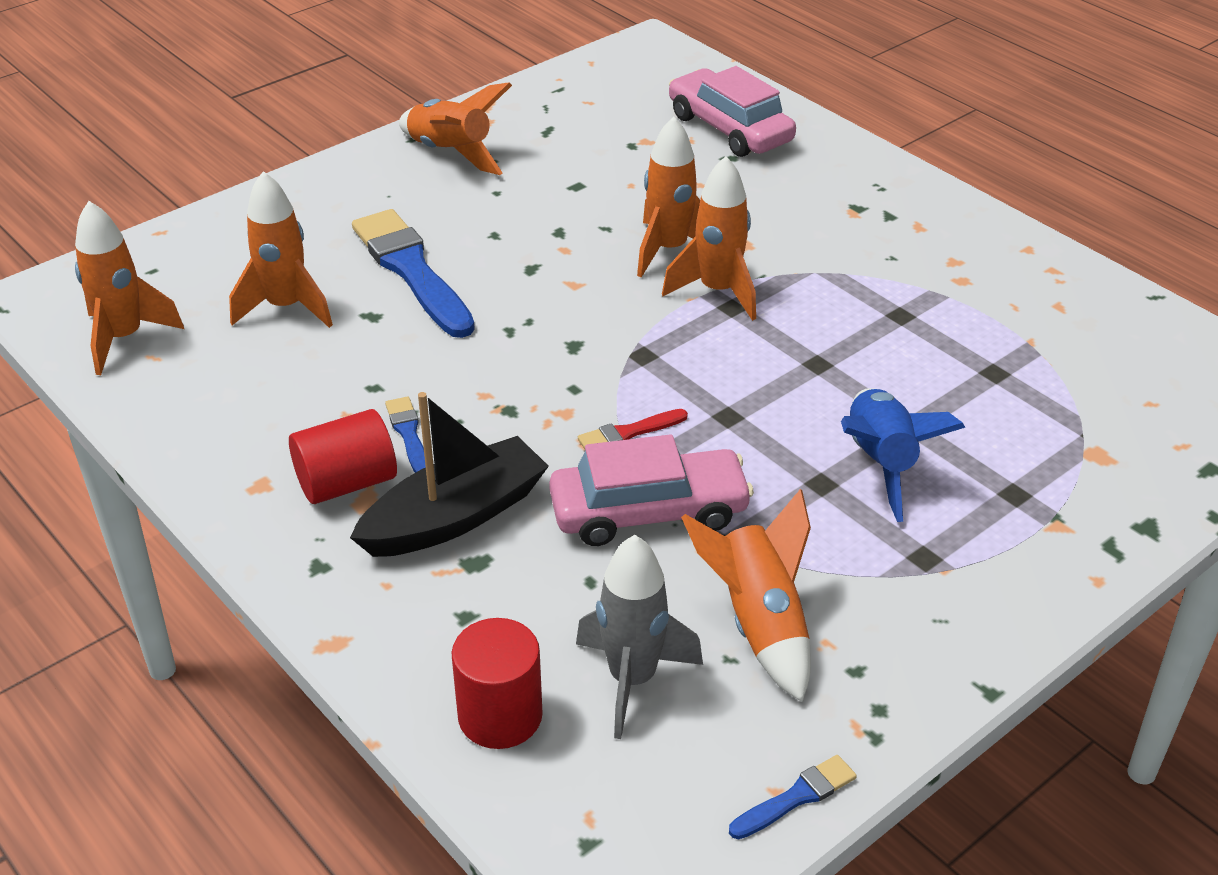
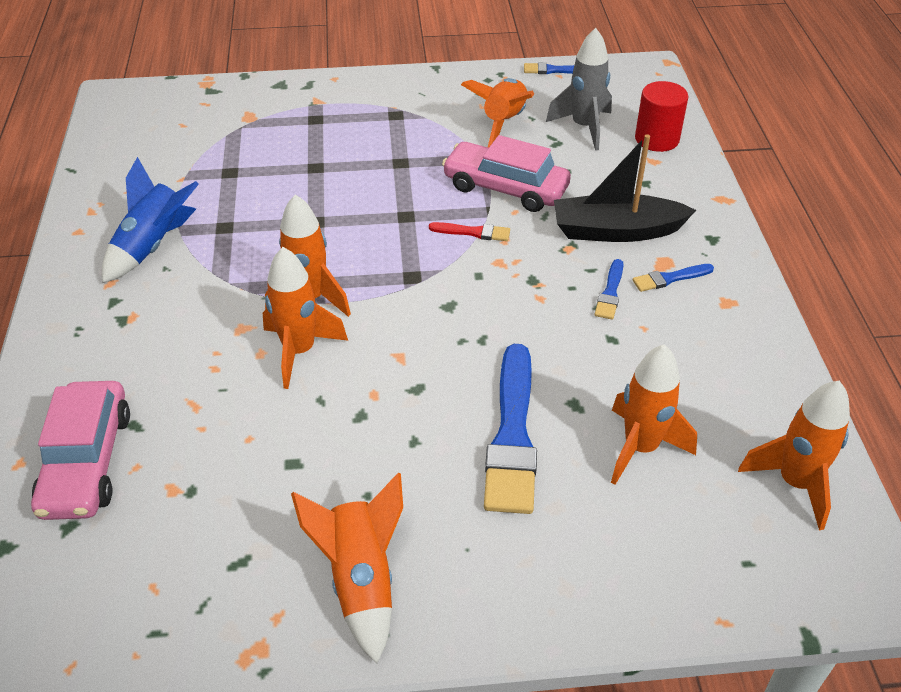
camera: 145 degrees left, 5 degrees up
red cylinder [289,409,397,504] -> blue brush [633,264,714,292]
blue rocket [841,388,966,522] -> blue rocket moved to [102,157,199,283]

